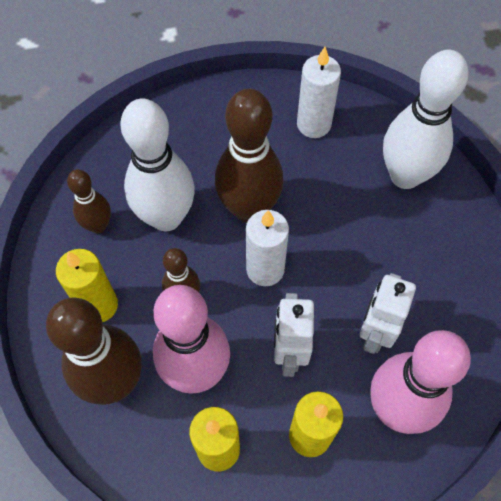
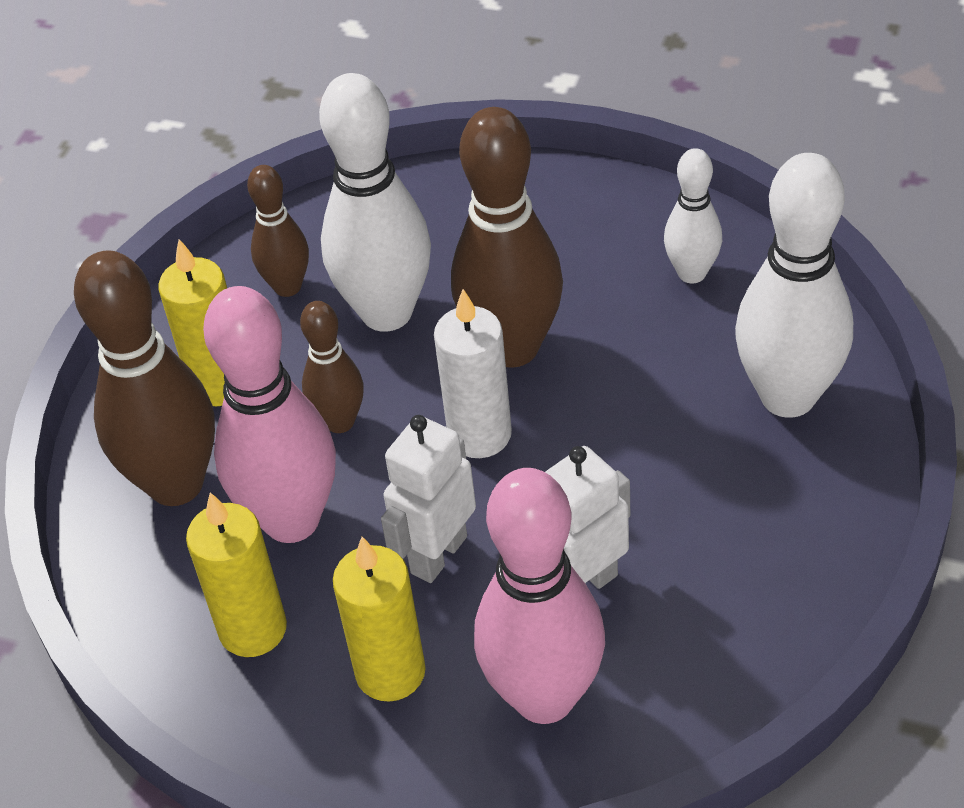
camera: 35 degrees right, 15 degrees down
white candle [297,47,341,138] -> white bowling pin [664,148,722,283]

